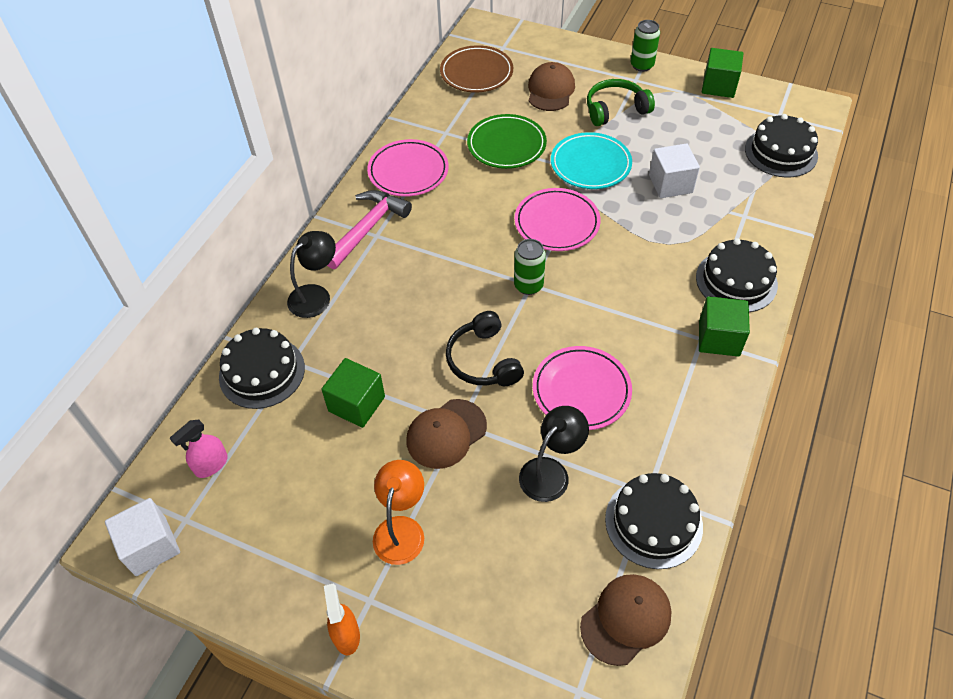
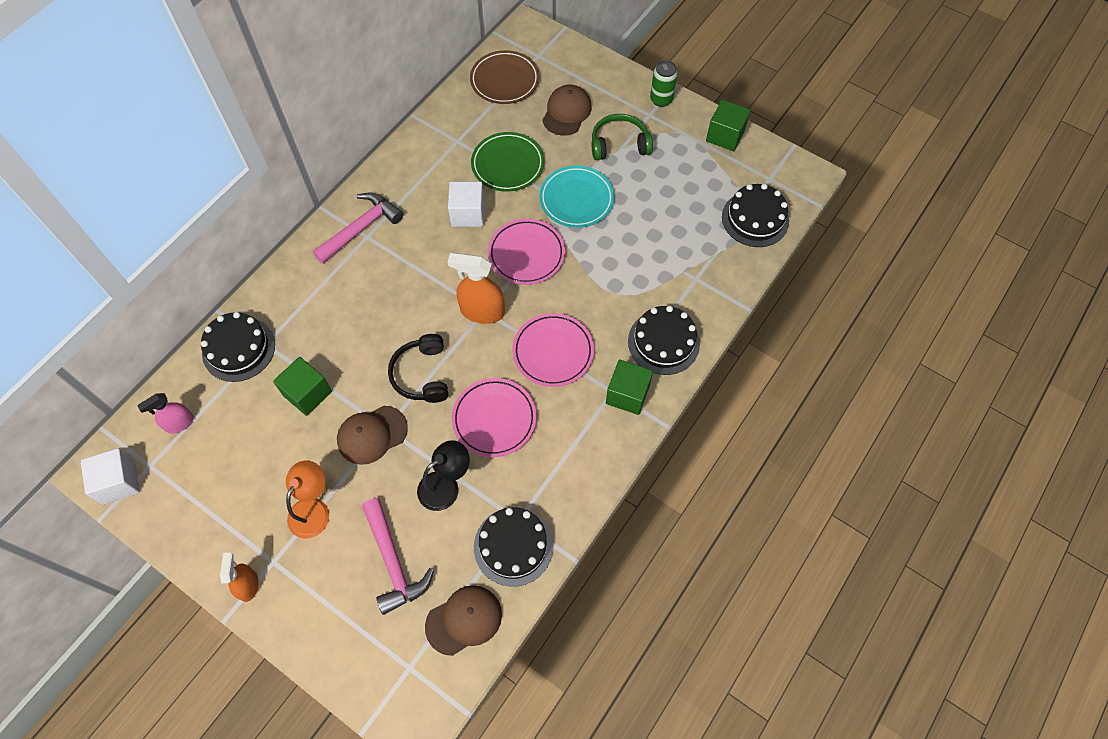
camera: 10 degrees right, 10 degrees up
black lamp [287,231,336,318] -> none
pink plate [367,139,449,197] -> pink plate moved to [512,313,594,387]
green can [514,239,546,295] -> orange spray bottle [448,253,505,324]
white cube [649,143,700,198] -> white cube moved to [448,182,484,227]
none -> pink hammer [362,498,434,615]

